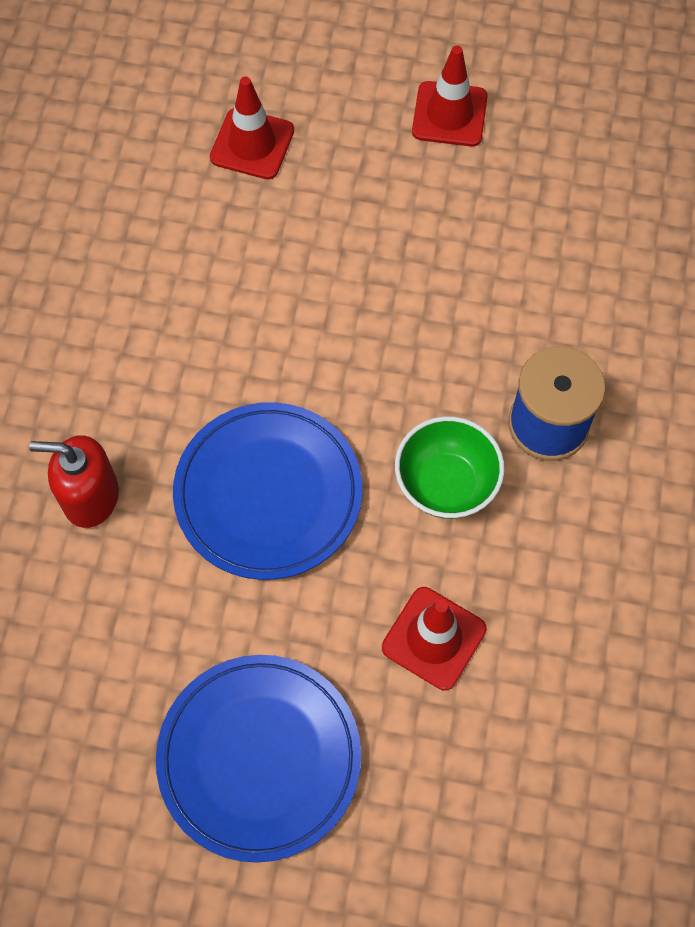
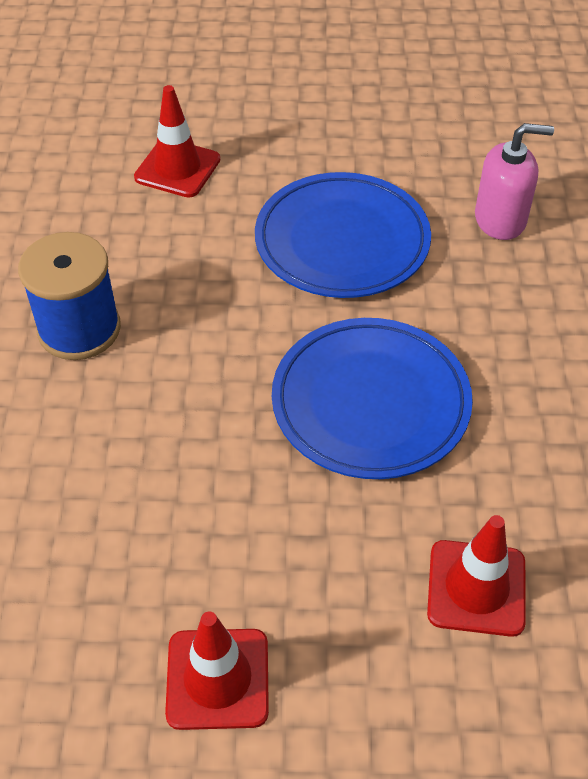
camera: 170 degrees right, 15 degrees down
red soap dispenser [29,435,119,528] -> pink soap dispenser [475,123,554,240]
blue plate [156,655,361,863] -> blue plate moved to [272,318,473,479]
green bowl [395,416,505,519] -> none

